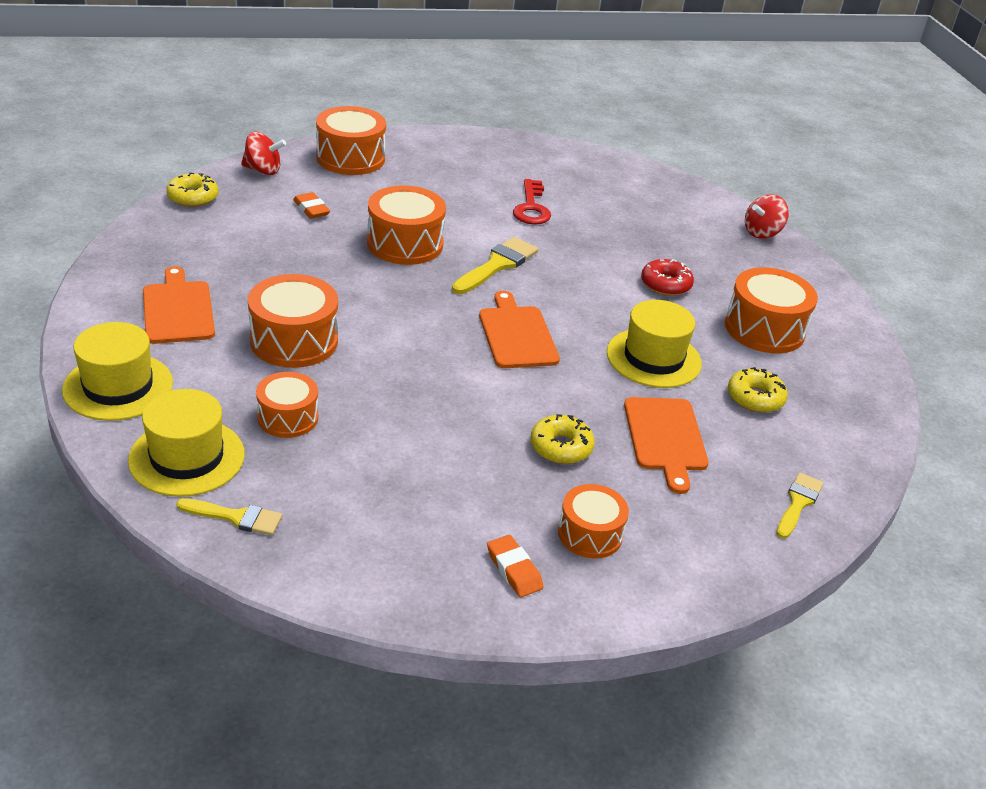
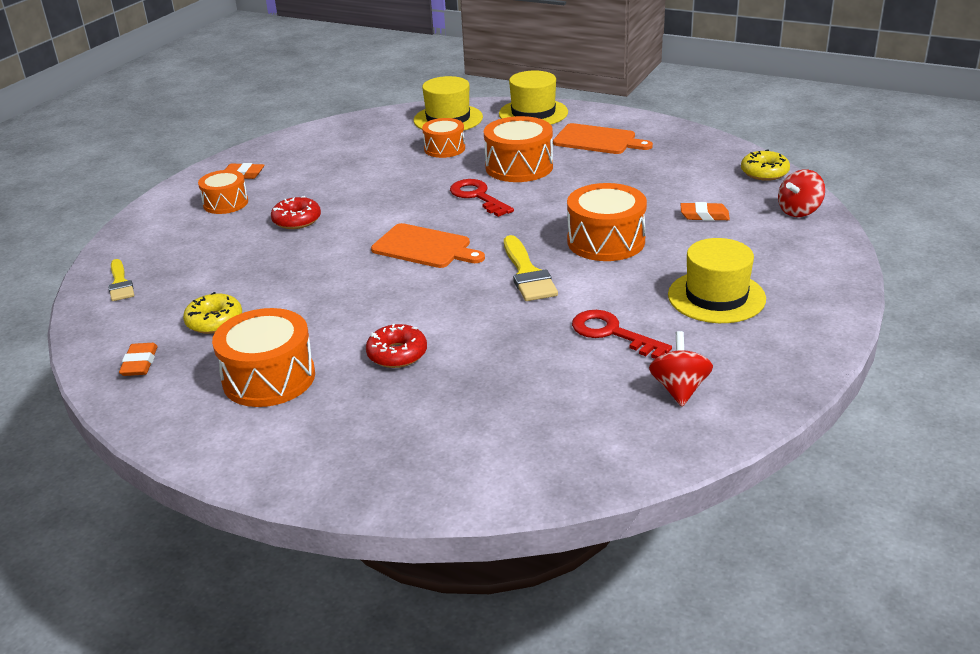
camera: 135 degrees right, 5 degrees down
yellow brush [176,498,282,535] -> none
orange drum [316,106,386,175] -> none
yellow donut [530,414,595,464] -> red donut [271,196,321,229]
yellow hat [607,300,702,388] -> yellow hat moved to [668,238,766,323]
orange cutting board [624,397,709,494] -> none
red spinning top [745,194,789,239] -> red spinning top moved to [649,331,713,407]
none -> orange eraser [119,343,158,376]
none -> red key [450,179,514,217]

